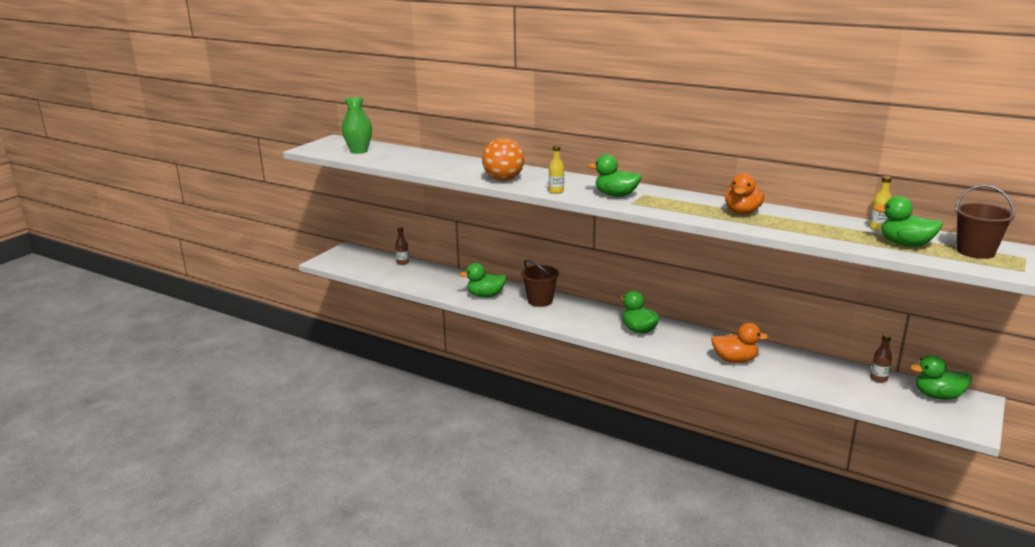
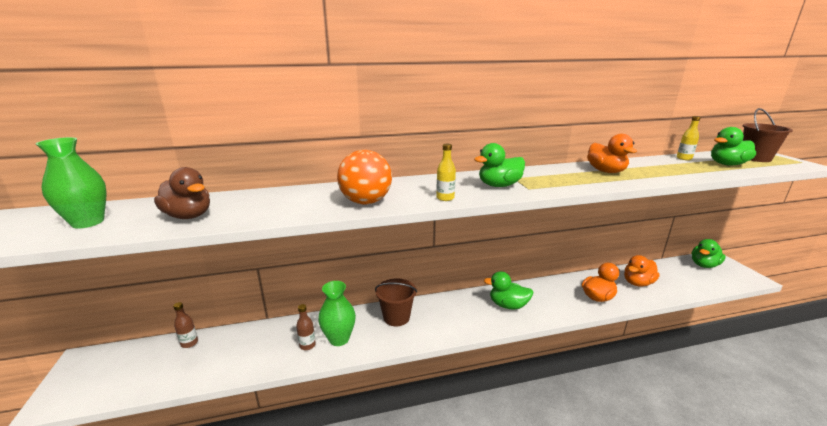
camera: 45 degrees left, 0 degrees up
green duck [459,263,507,298] -> green vase [318,281,356,346]
brown bottle [870,334,892,383] -> brown bottle moved to [296,304,316,350]
none -> brown duck [154,167,210,219]
none -> orange duck [624,255,660,286]

